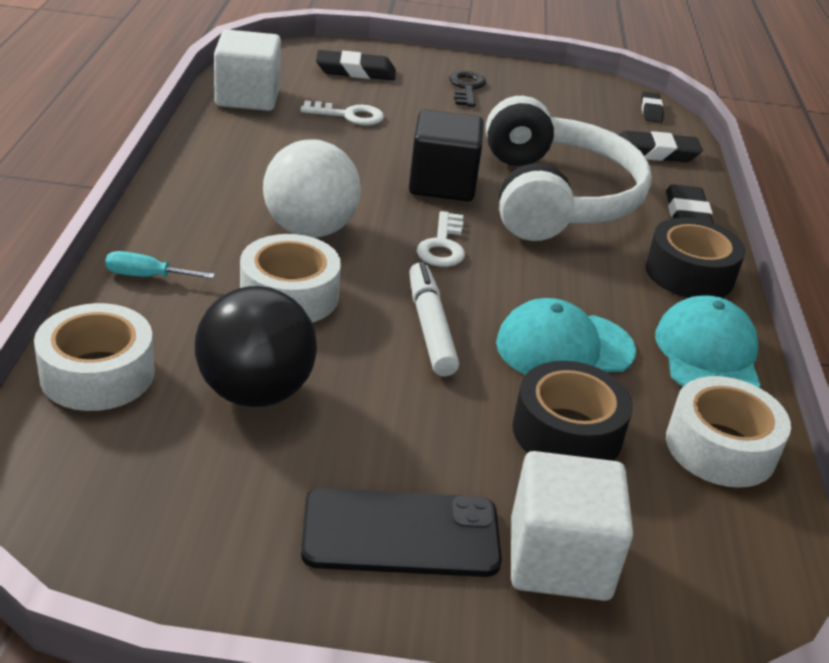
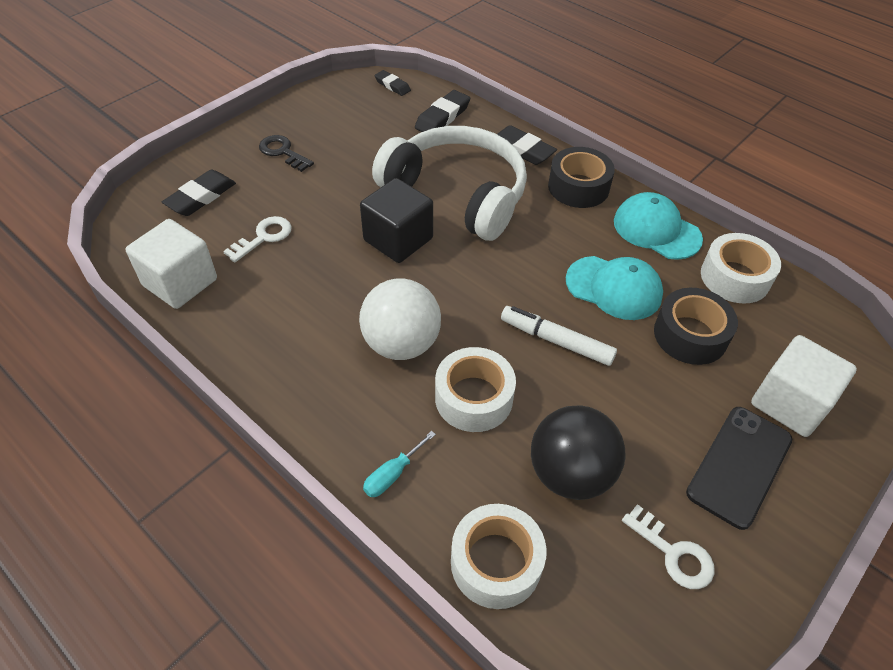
camera: 50 degrees left, 15 degrees up
white key [417,211,465,267] -> white key moved to [622,504,715,589]
turquoise cap [496,298,636,375] -> turquoise cap turned 90 degrees counterclockwise [566,256,663,320]

